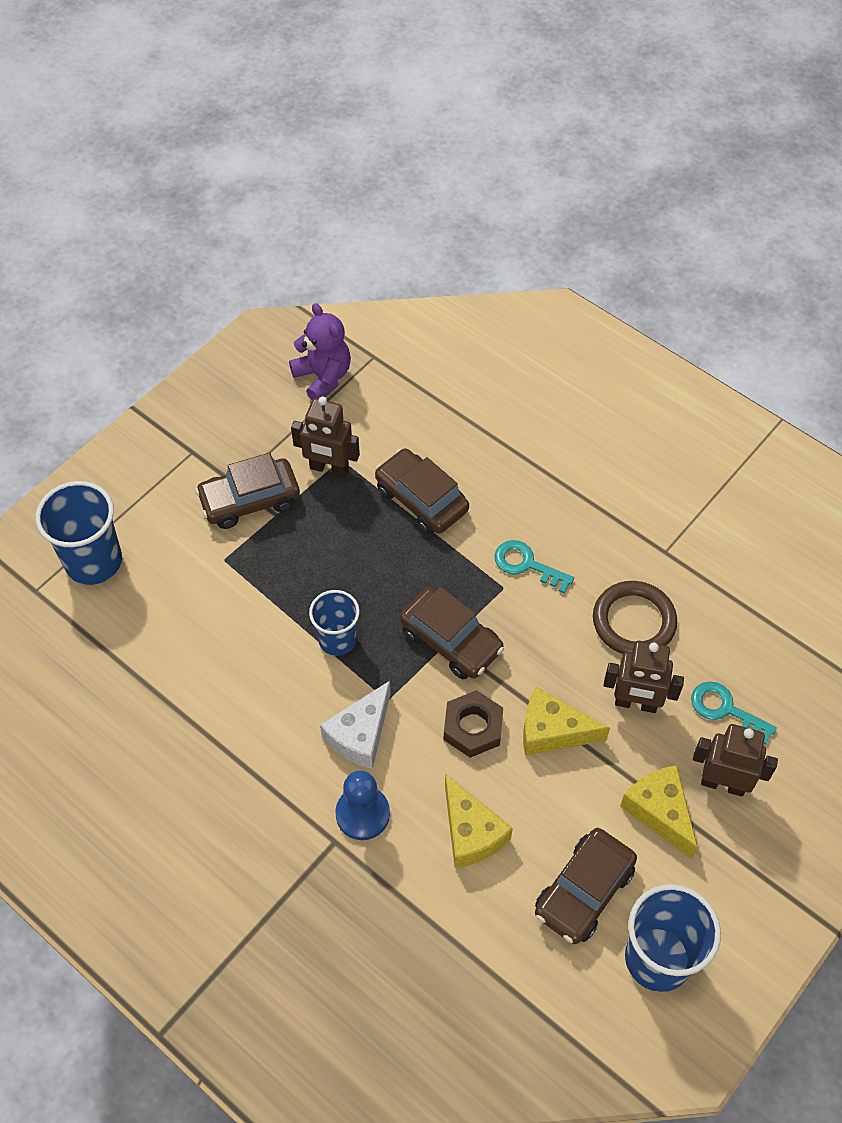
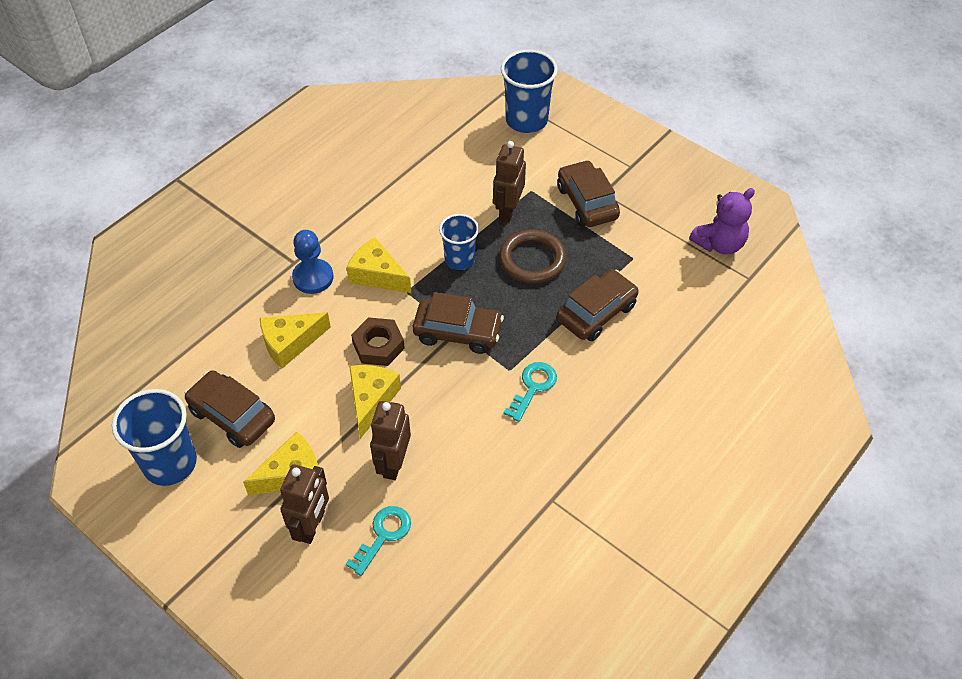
camera: 90 degrees right, 5 degrees down
brown robot [291,397,360,478] -> brown robot moved to [493,141,526,222]
white cheese [320,681,391,769] -> yellow cheese [346,237,411,293]
brown car [400,587,504,679] -> brown car turned 120 degrees counterclockwise [413,292,504,354]
brown ring [593,581,677,654] -> brown ring moved to [499,230,567,284]

